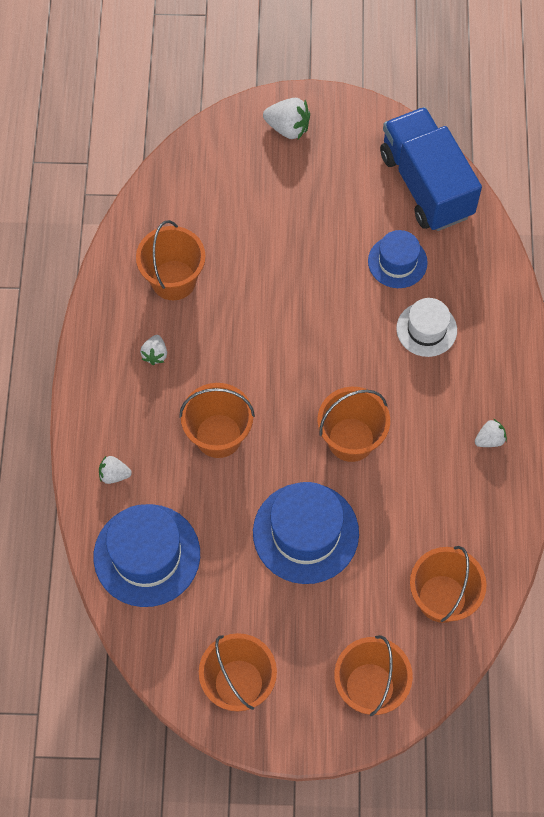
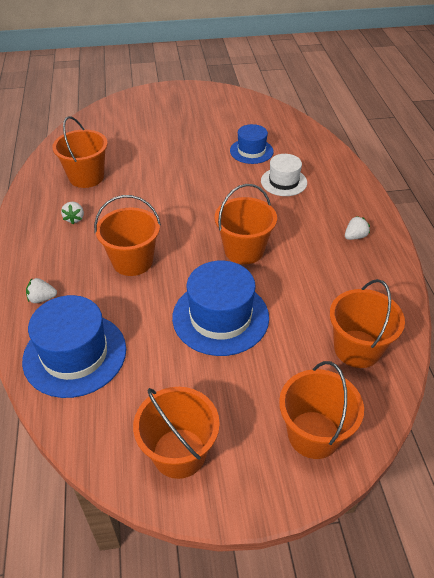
camera: 10 degrees left, 20 degrees down
white strawberry [263,98,310,139] -> none
blue truck [380,107,482,231] -> none

